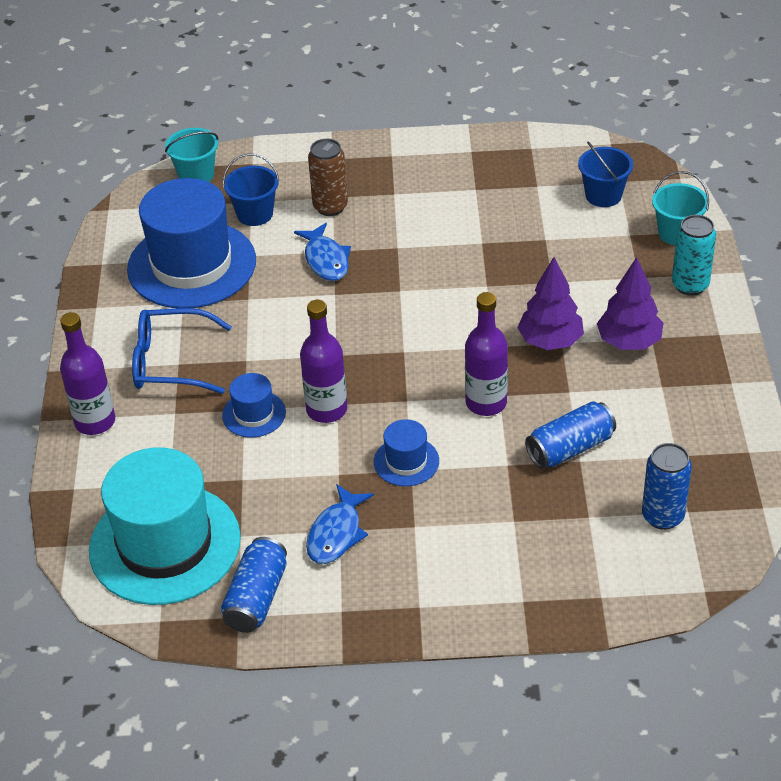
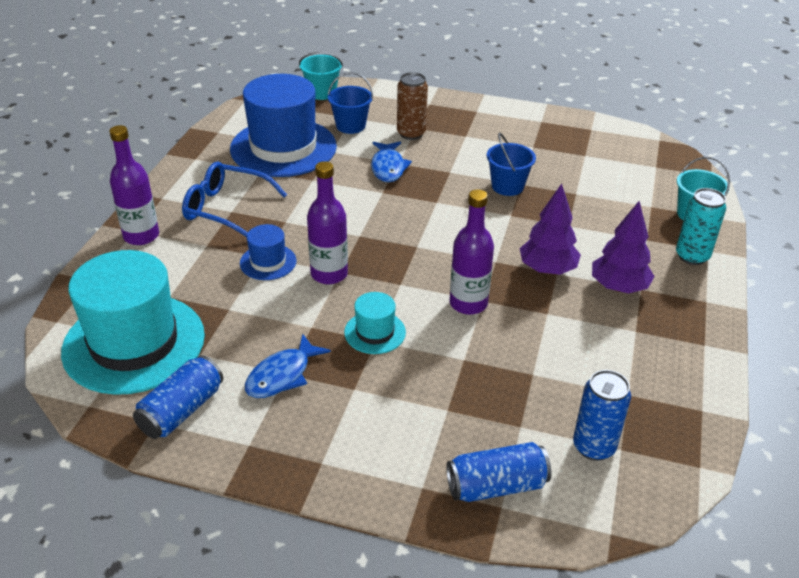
camera: 15 degrees right, 5 degrees down
blue hat [374,419,439,486] -> turquoise hat [344,292,406,354]
blue can [525,401,616,468] -> blue can moved to [446,442,552,502]
blue bucket [578,141,633,207] -> blue bucket moved to [487,133,536,196]

